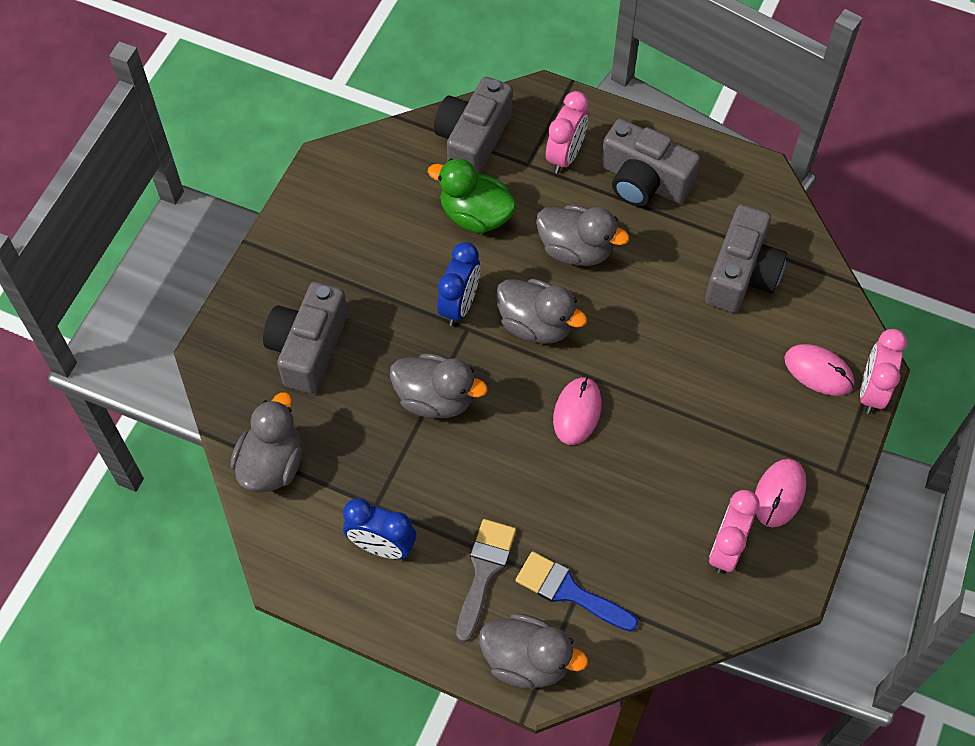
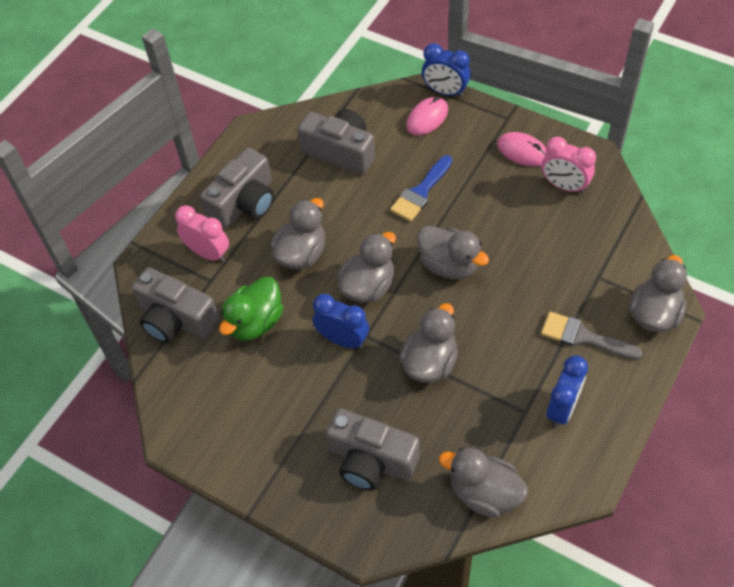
camera: 80 degrees left, 5 degrees down
blue brush [516,551,638,632] -> blue brush moved to [390,155,452,222]
pink mouse [553,377,602,445] -> grey duck [417,226,489,279]
pink clock [860,329,907,414] -> blue clock [422,43,471,97]

